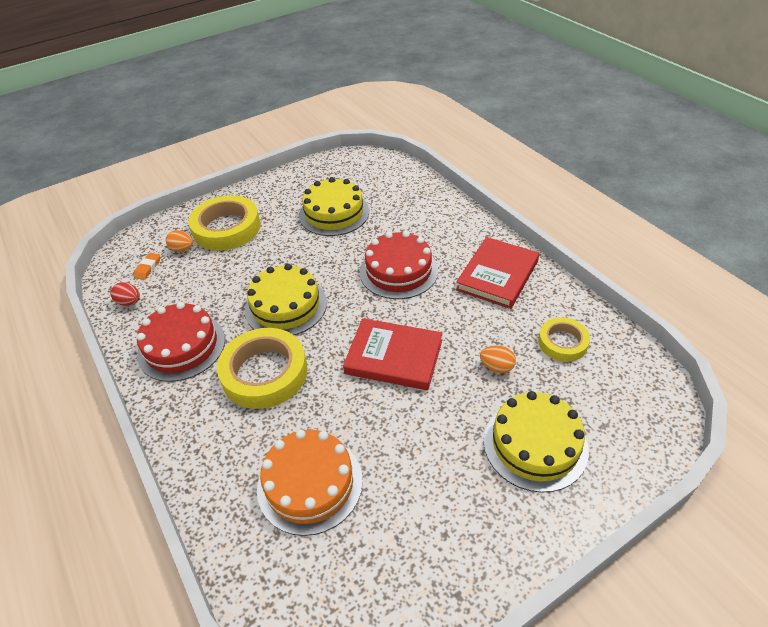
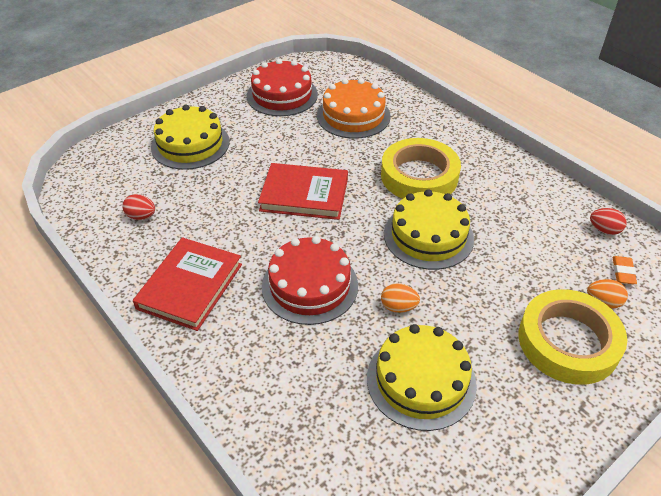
camera: 170 degrees right, 0 degrees up
red cake [137,302,225,382] -> red cake moved to [247,59,318,116]
orange egg [480,345,516,373] -> orange egg moved to [381,283,420,313]
yellow tape [538,317,590,362] -> red egg [122,194,155,220]

